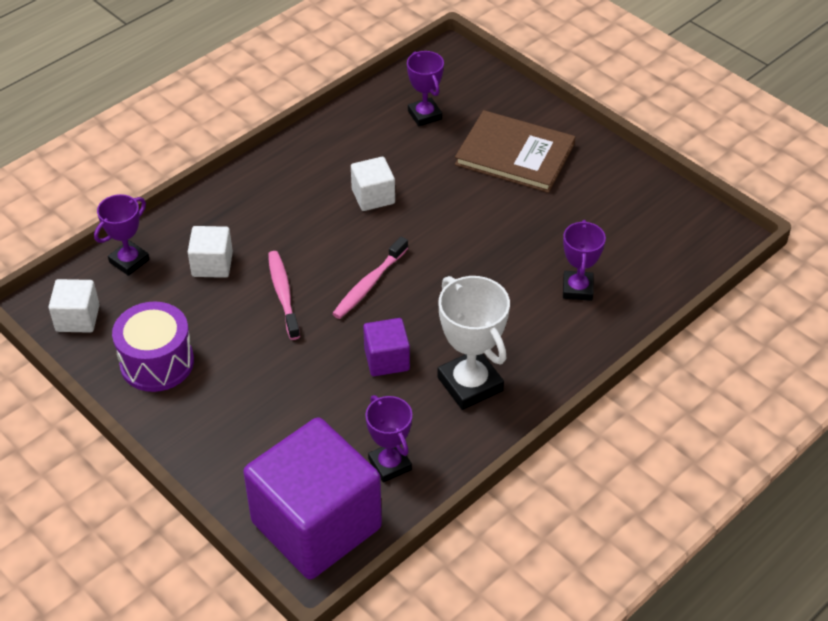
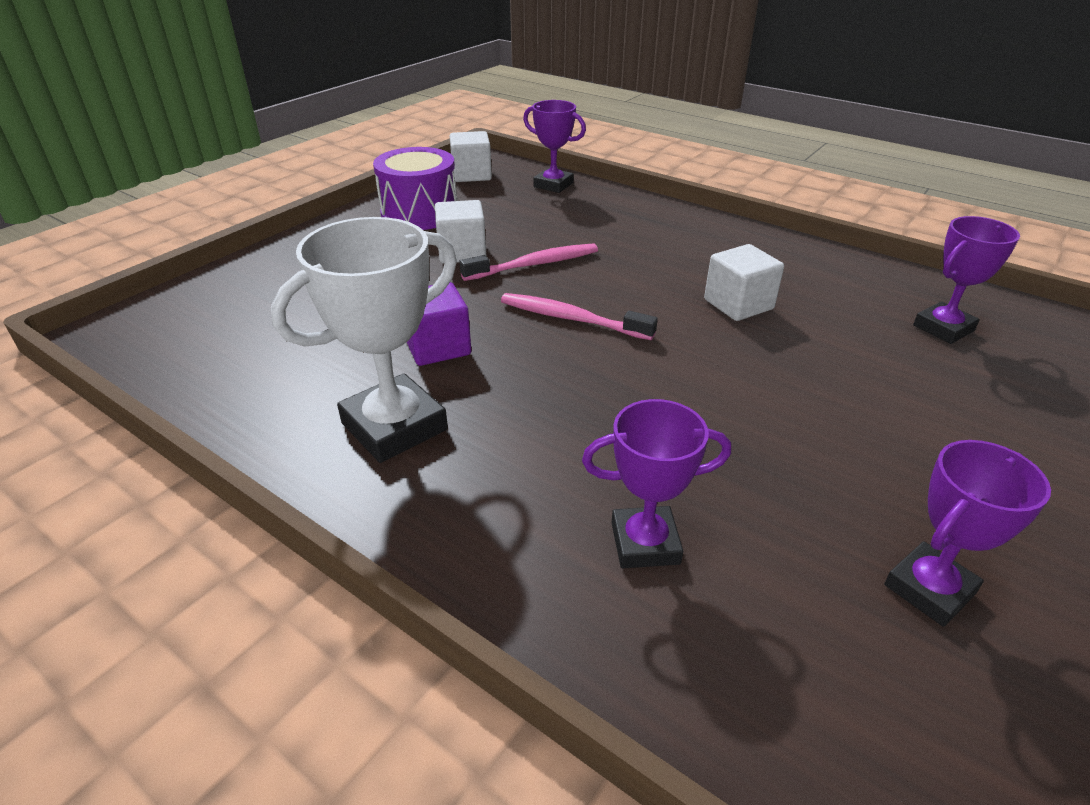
camera: 80 degrees right, 10 degrees down
white cube [188,226,233,278] -> white cube moved to [435,200,486,263]
purple cube [243,417,382,579] -> none
purple trophy [365,395,412,483] -> purple trophy moved to [884,440,1051,627]
brown book [455,110,575,193] -> none

